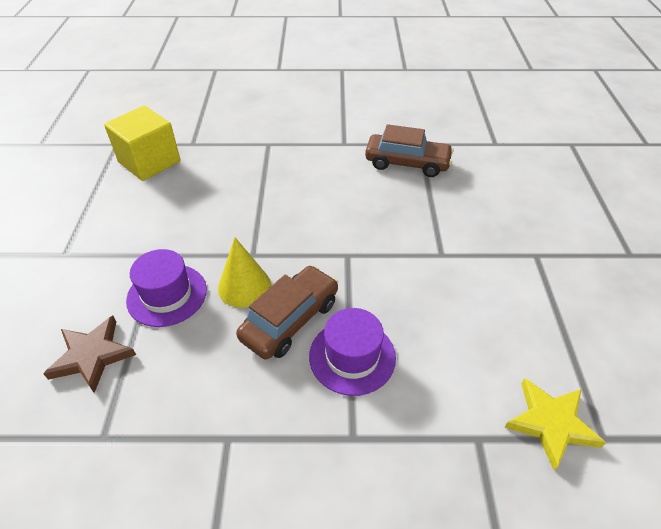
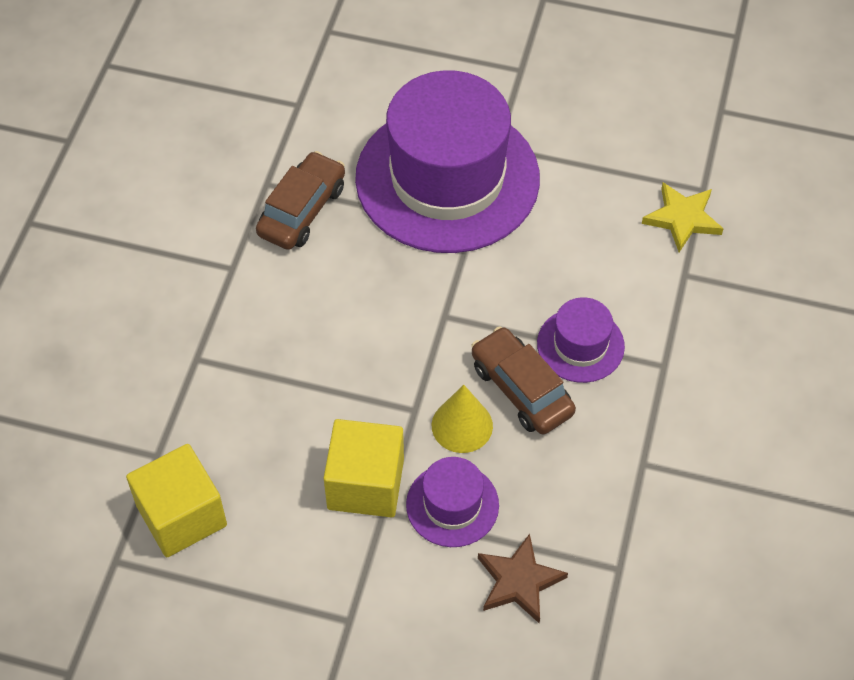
camera: 75 degrees left, 10 degrees up
none -> yellow cube [324,419,404,517]
none -> purple hat [355,70,540,253]

